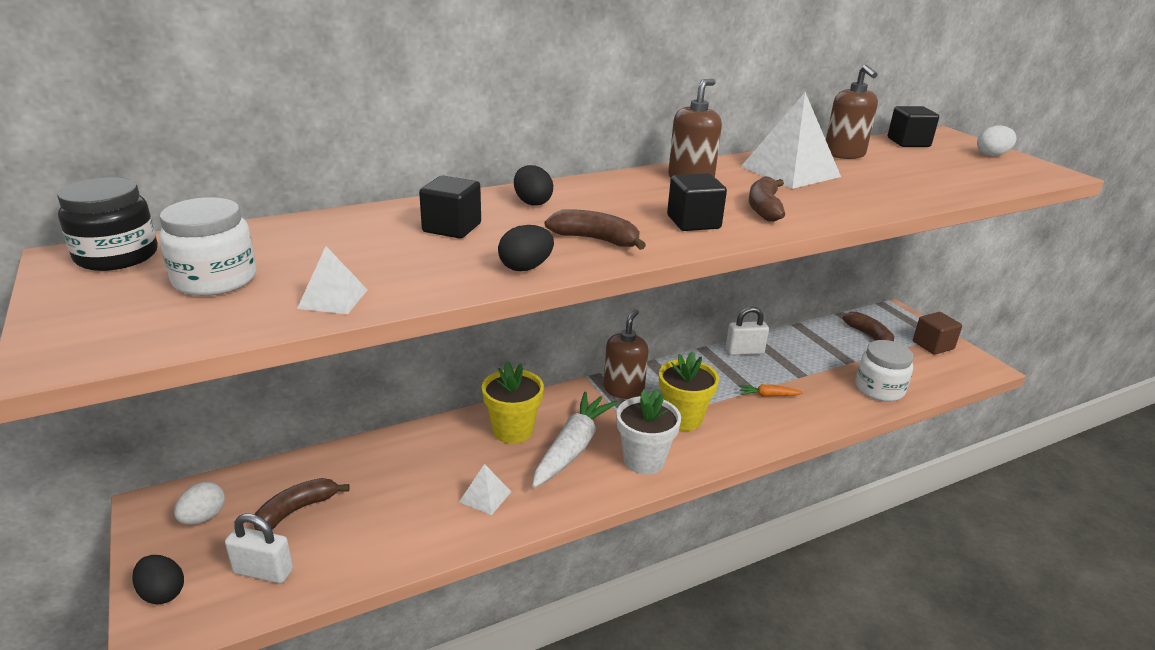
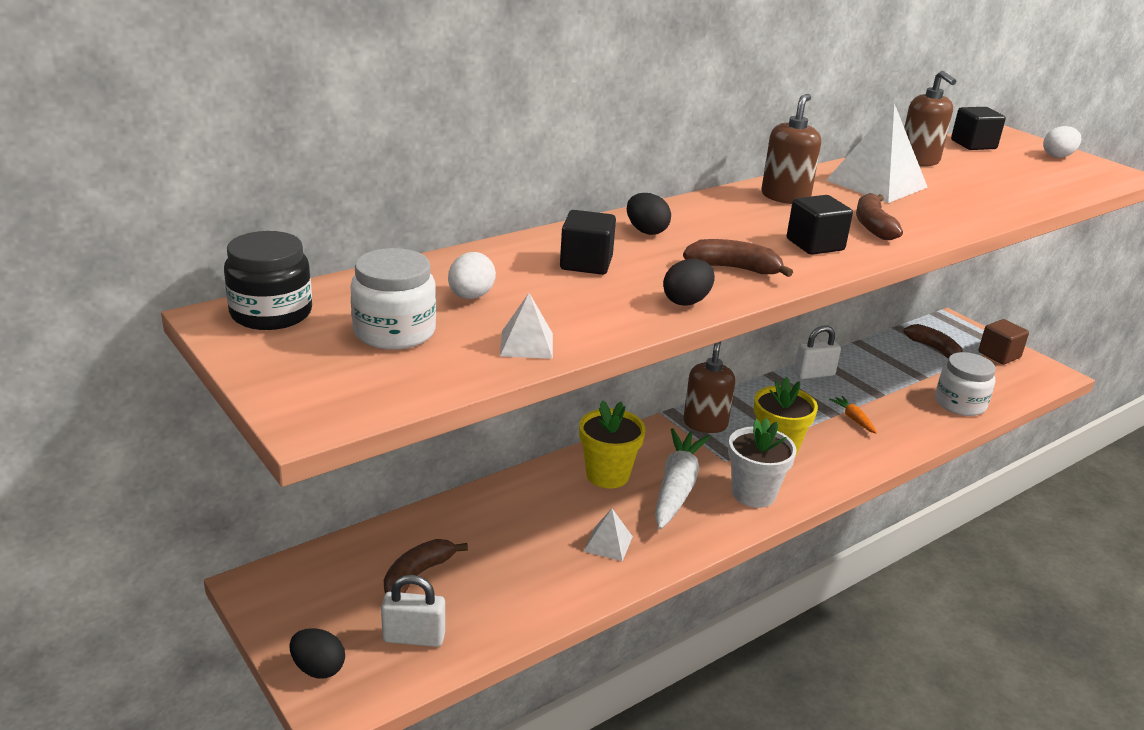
camera: 10 degrees left, 0 degrees up
white egg [174,482,225,525] -> white egg moved to [448,252,496,299]
orange carrot [738,384,803,397] -> orange carrot turned 75 degrees clockwise [829,396,877,434]

